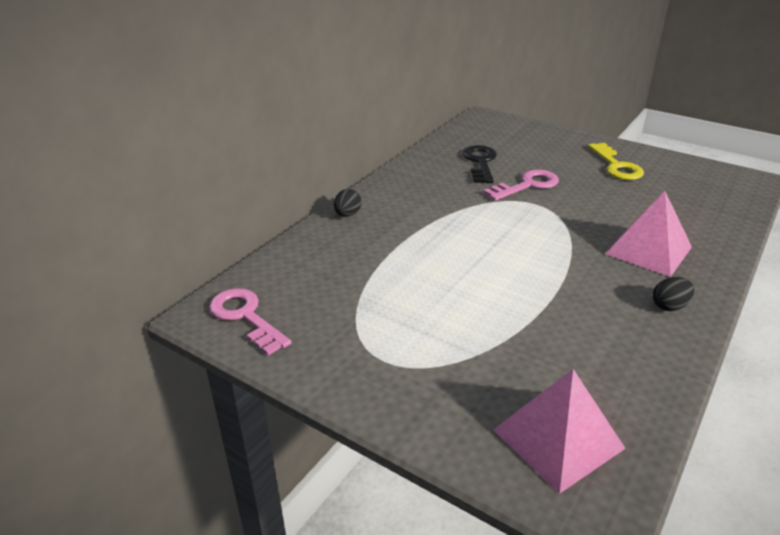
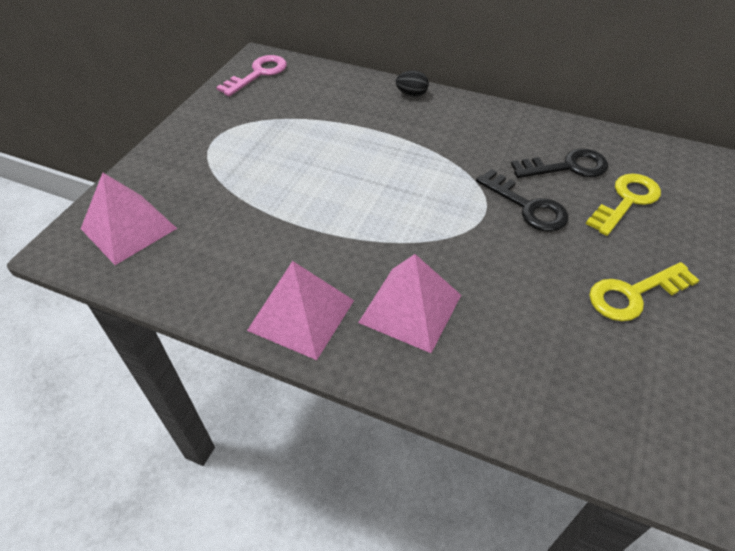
camera: 80 degrees right, 15 degrees up
pink key [483,169,559,201] -> black key [476,169,568,232]
black egg [653,277,694,311] -> pink pyramid [247,261,354,360]
none -> yellow key [586,173,661,236]

